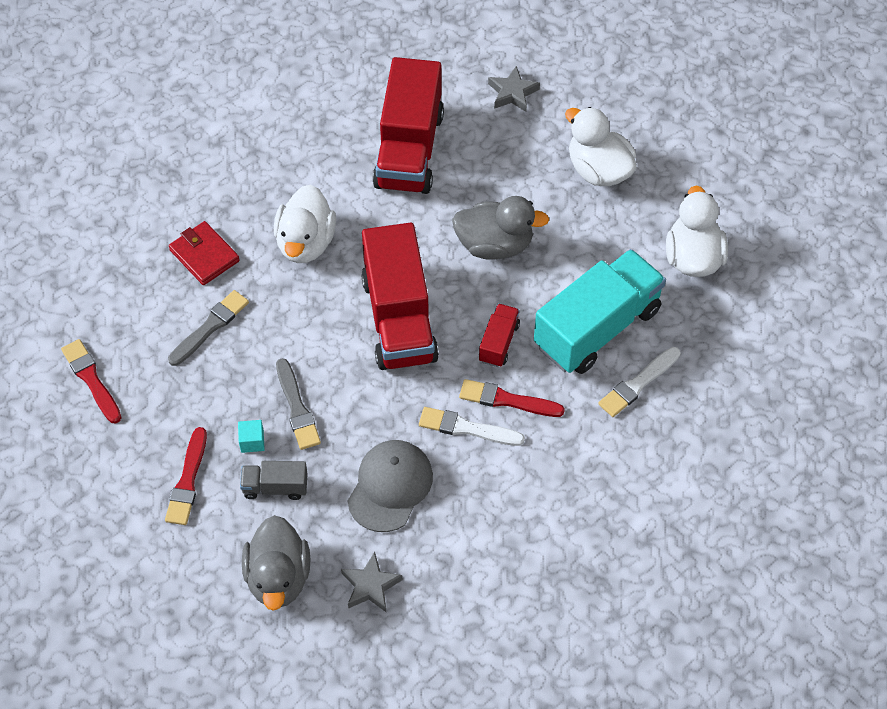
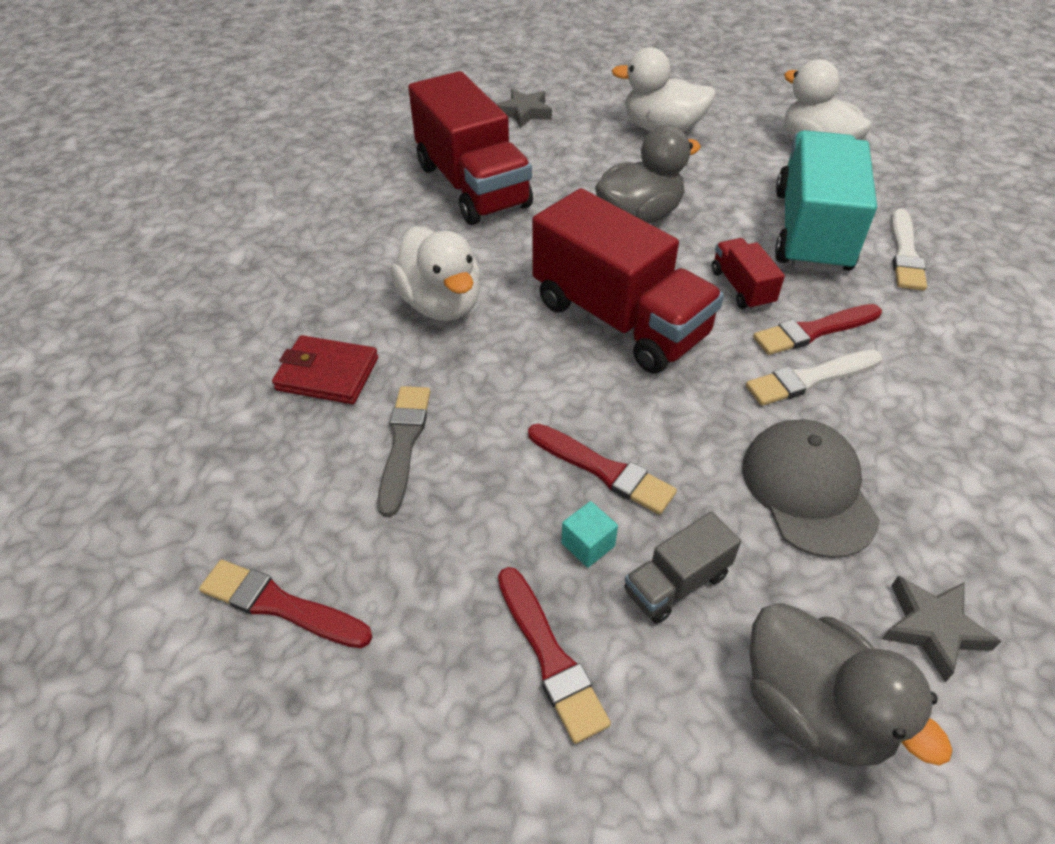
camera: 35 degrees left, 10 degrees down
grey brush [276,358,321,450] -> red brush [528,424,677,515]

